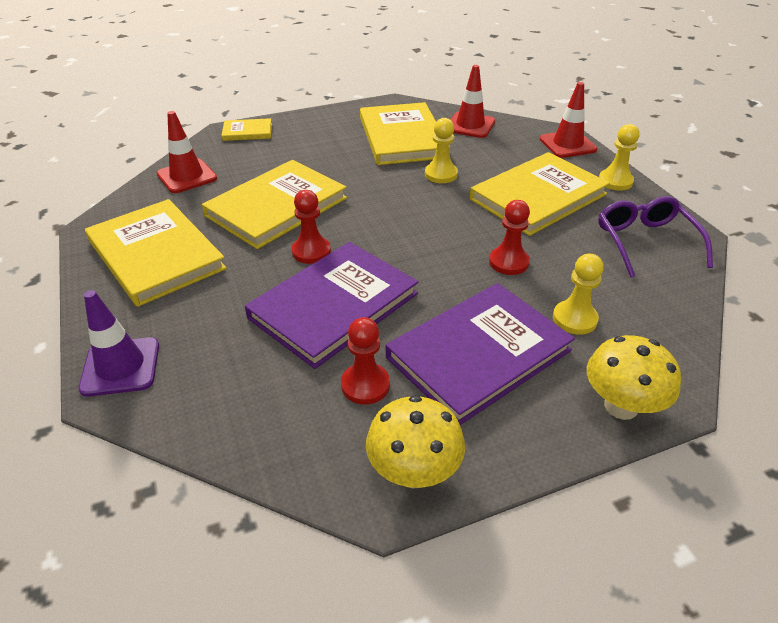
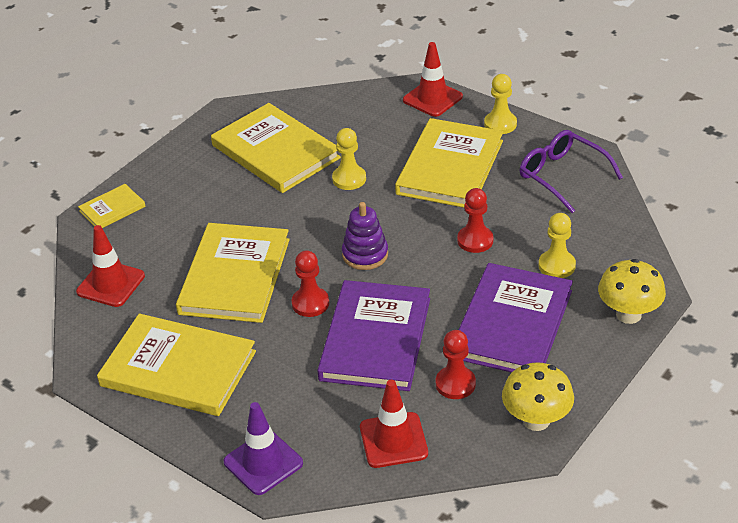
camera: 30 degrees left, 0 degrees up
red traffic cone [450,65,495,138] -> red traffic cone moved to [360,380,428,468]
none -> purple stacking toy [342,202,388,270]

